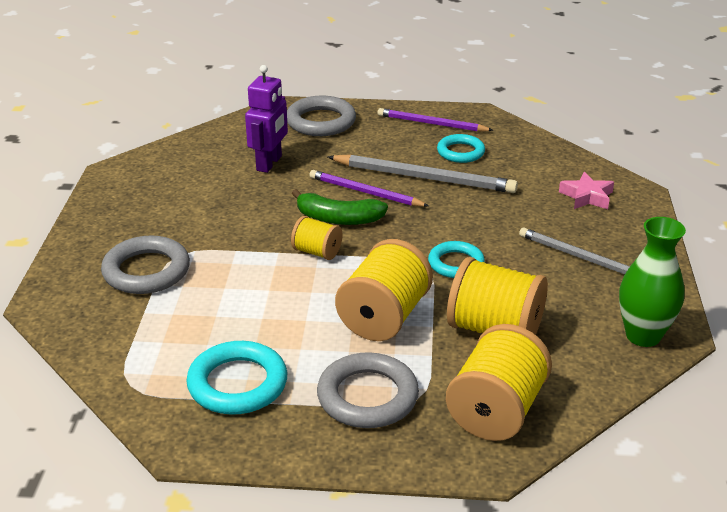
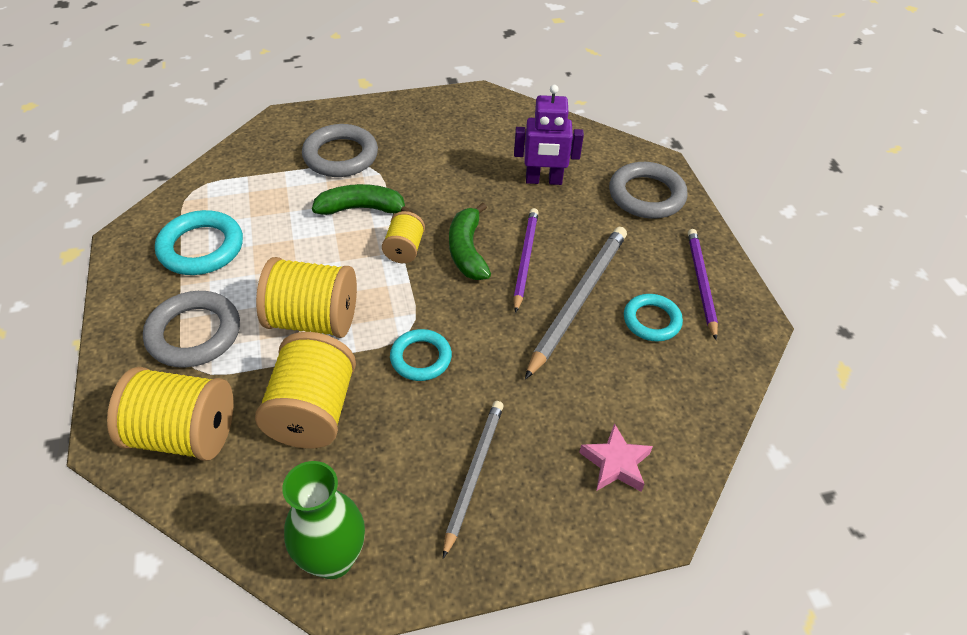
camera: 70 degrees right, 15 degrees up
grey pencil [328,154,518,193] -> grey pencil turned 150 degrees counterclockwise [525,227,627,379]
none -> green banana [312,184,414,215]

